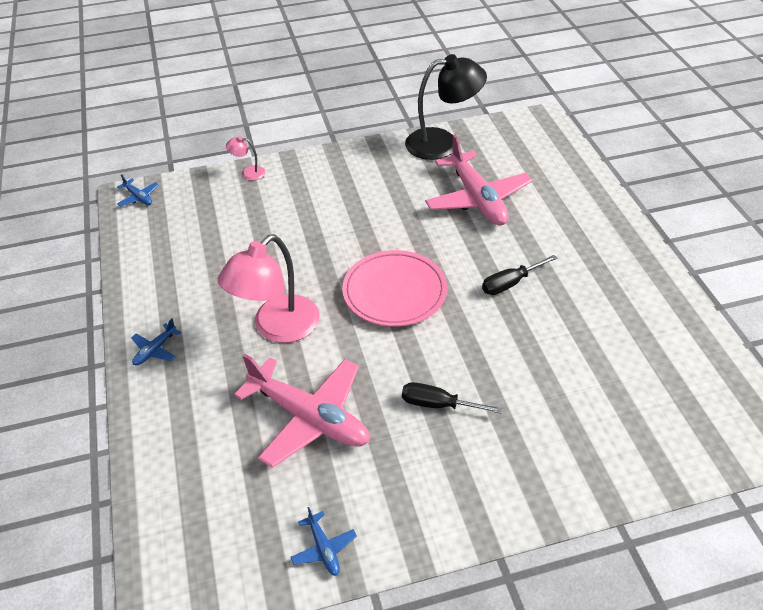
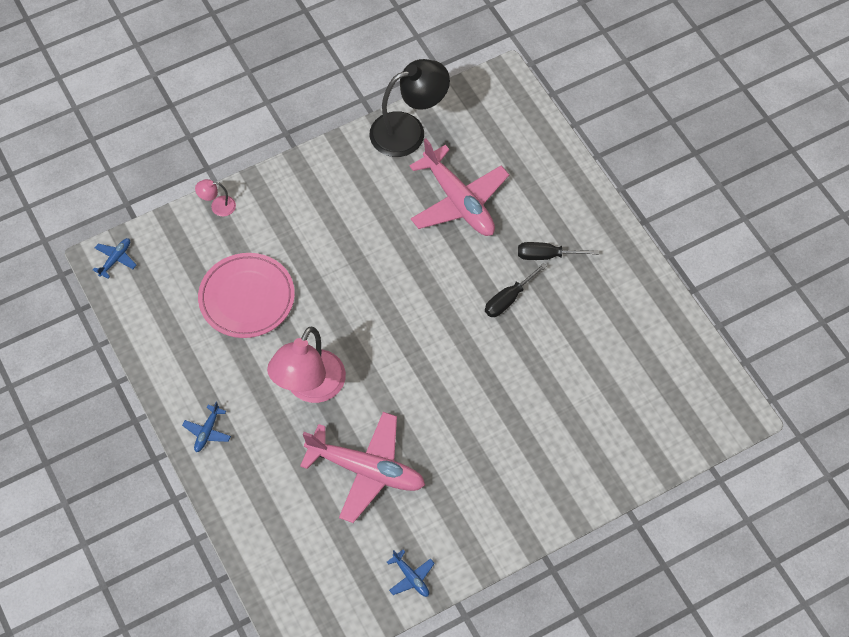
camera: 15 degrees left, 15 degrees up
blue plane [117,174,159,207] -> blue plane turned 90 degrees counterclockwise [93,238,136,279]
pink plate [342,250,447,327] -> pink plate moved to [198,253,295,338]
black screwdriver [402,382,503,414] -> black screwdriver moved to [518,242,598,260]

